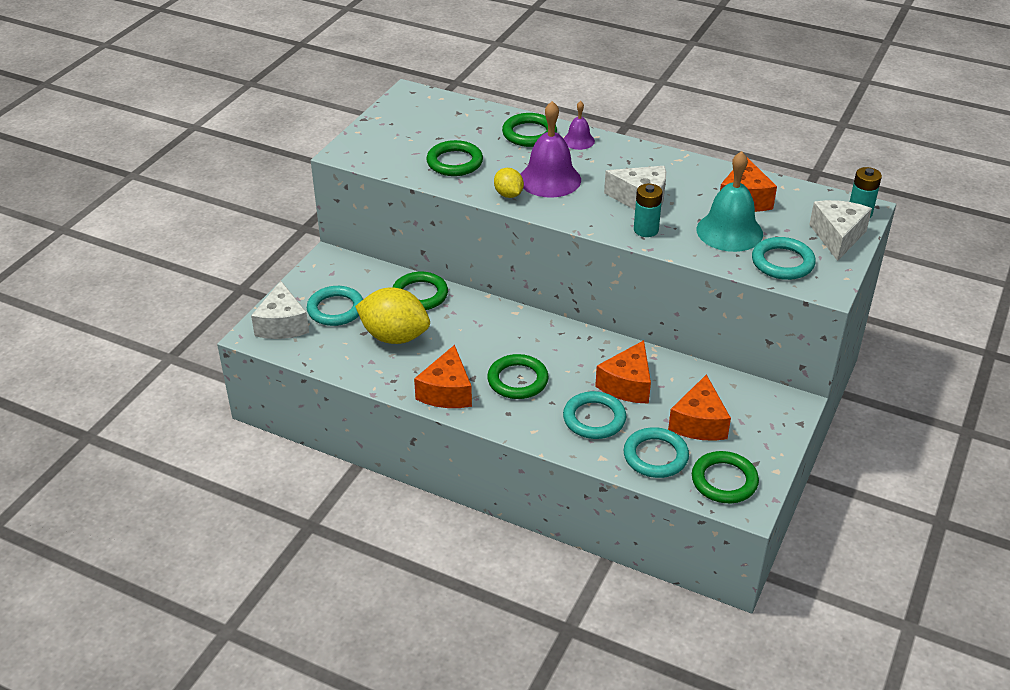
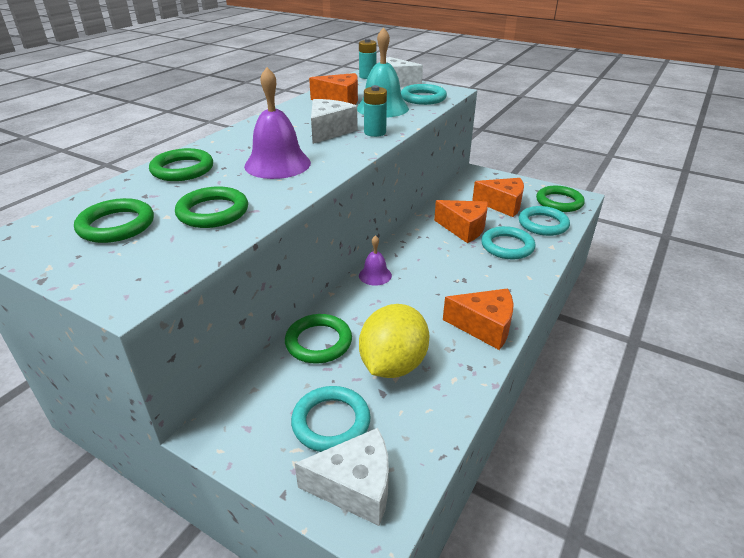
camera: 85 degrees left, 5 degrees down
green ring [487,354,549,399] -> green ring moved to [74,198,154,243]
yellow lemon [494,168,524,198] -> none
purple bell [563,101,595,150] -> purple bell moved to [359,235,392,286]

